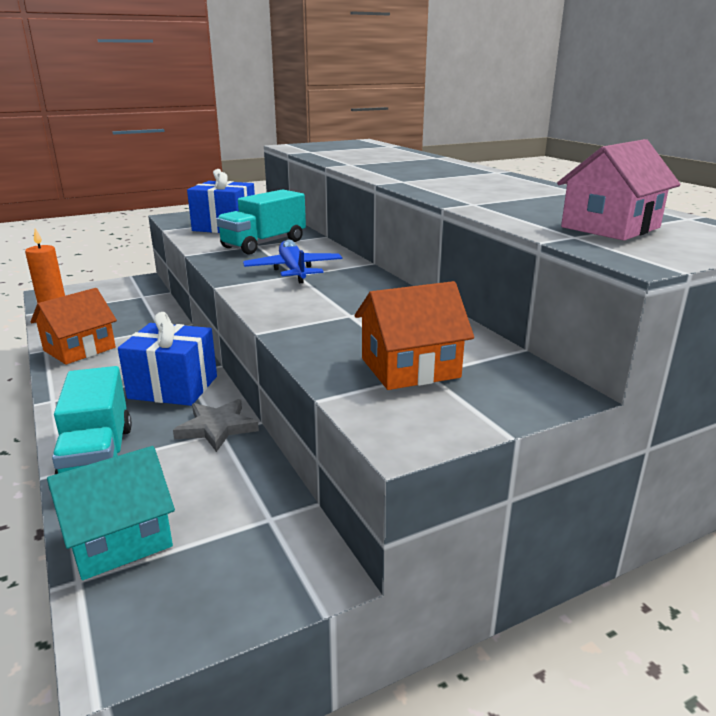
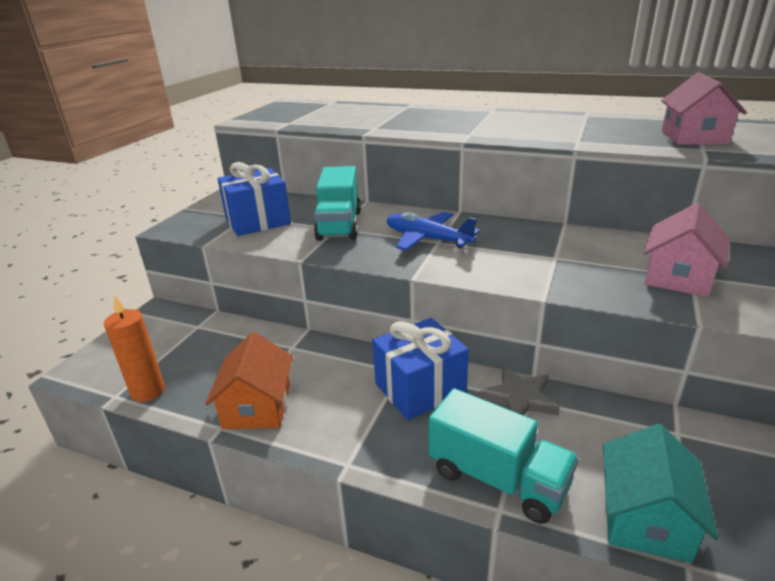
camera: 40 degrees left, 5 degrees up
orange house [355,281,474,390] -> pink house [644,203,730,297]

